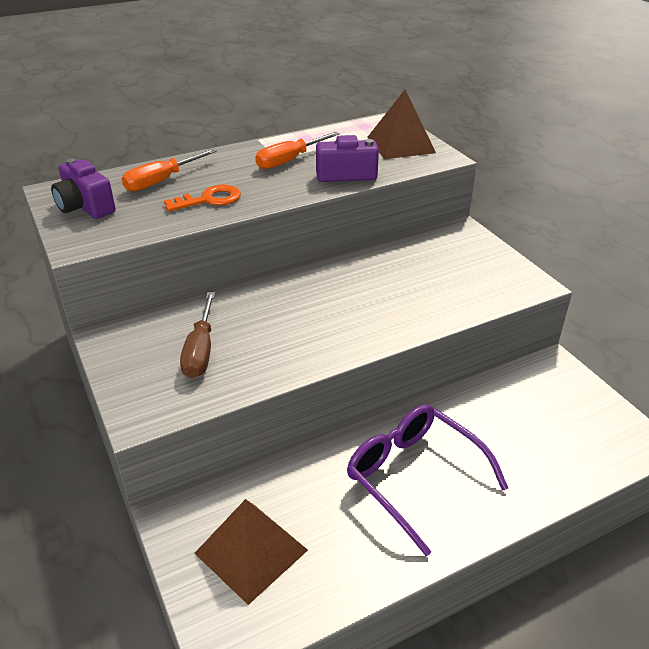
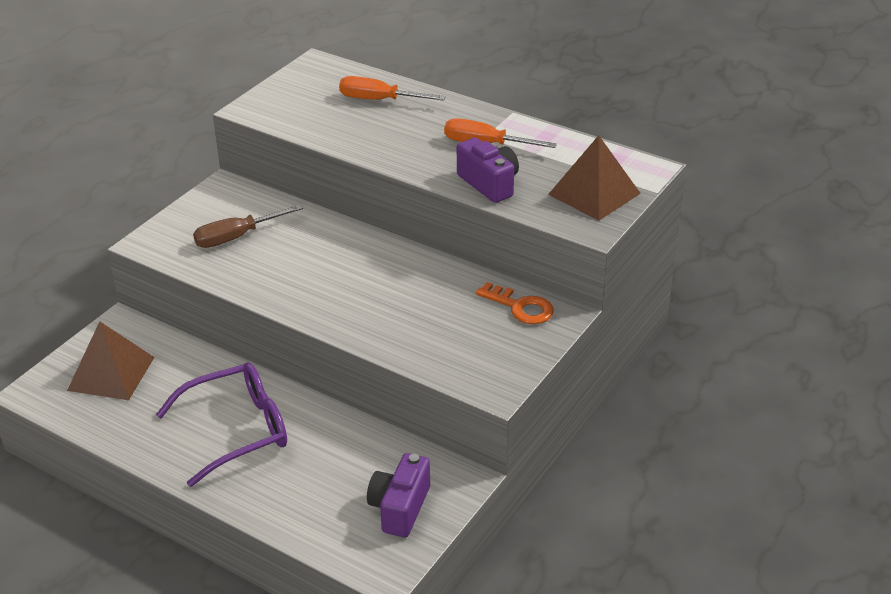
camera: 60 degrees right, 0 degrees up
purple camera [51,158,116,219] -> purple camera moved to [367,453,430,537]
orange key [164,185,241,212] -> orange key moved to [476,282,554,324]
purple glasses [347,404,508,556] -> purple glasses turned 45 degrees clockwise [156,362,287,487]

